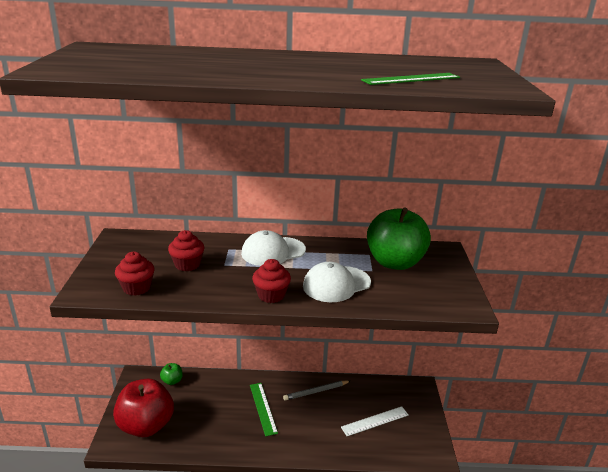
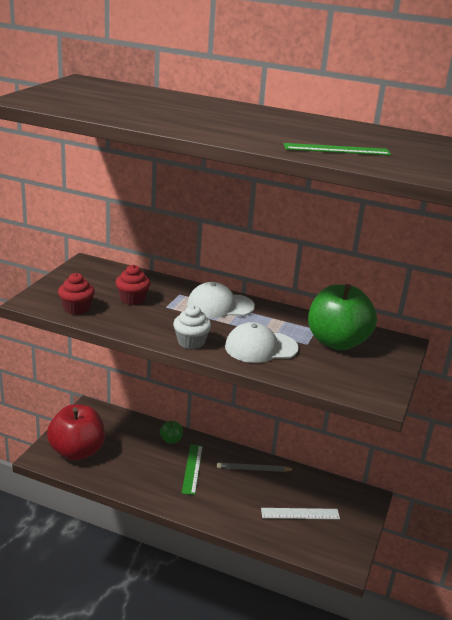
camera: 20 degrees right, 0 degrees up
green apple [160,363,183,385] -> green apple moved to [160,421,183,444]
red cupcake [252,259,291,303] -> white cupcake [173,305,211,349]

